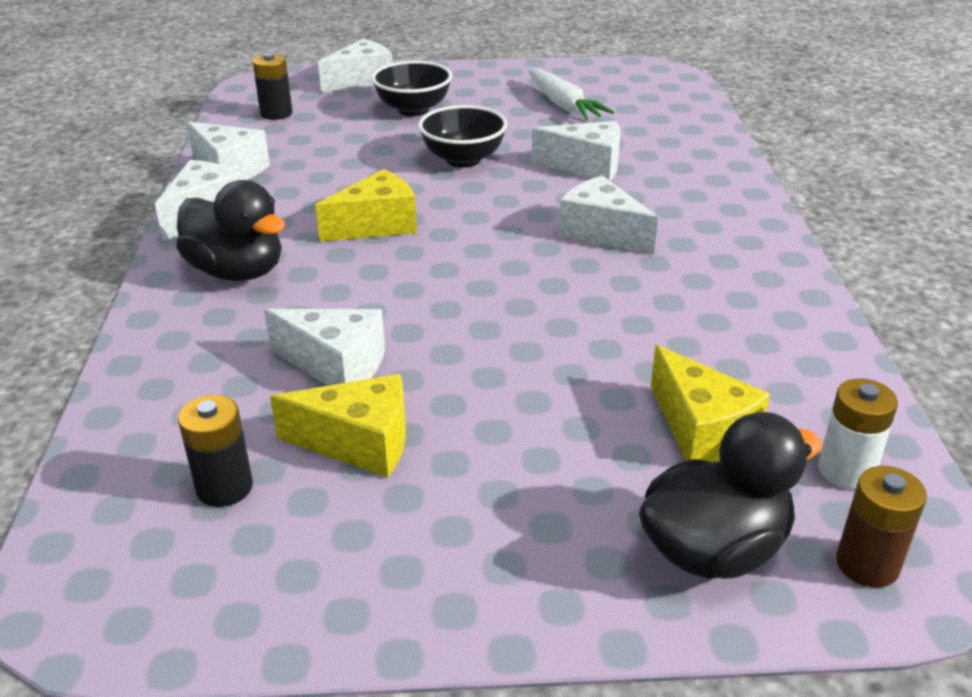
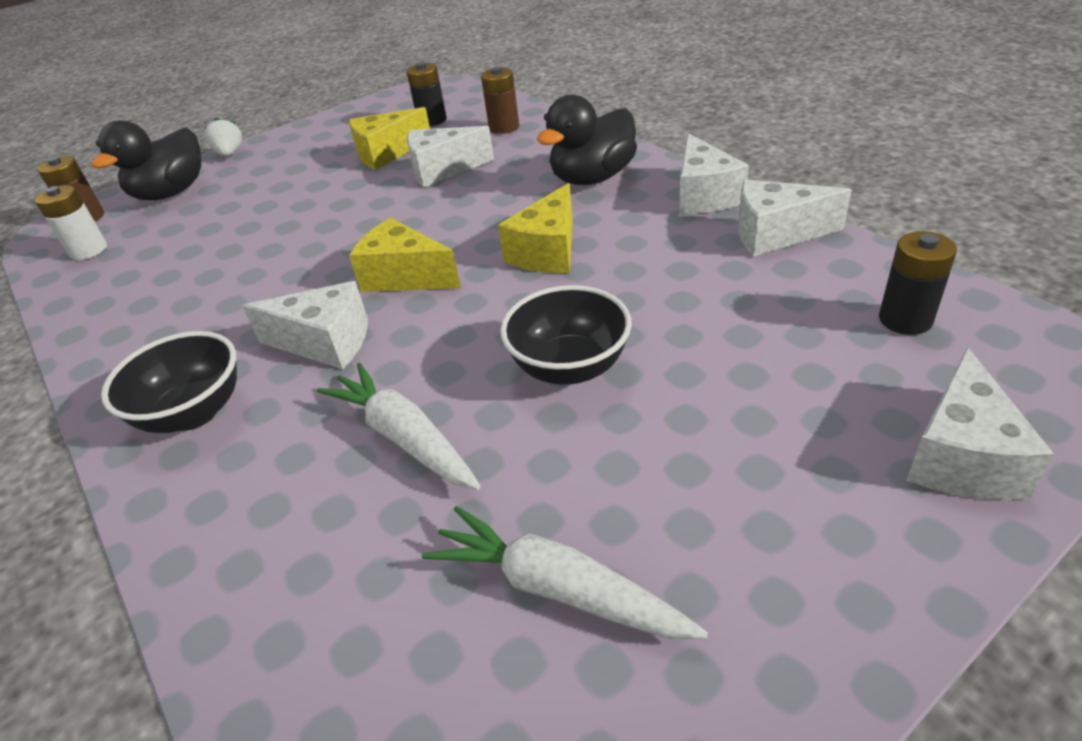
camera: 150 degrees right, 5 degrees up
black duck [176,180,285,281] -> black duck turned 45 degrees counterclockwise [537,94,637,185]
black bowl [371,61,452,116] -> black bowl moved to [101,331,237,433]
white cheese [532,121,620,181] -> white carrot [317,363,481,490]
yellow cheese [651,345,770,462] -> yellow cheese moved to [349,218,461,292]
none -> white strawberry [205,118,242,156]
none -> brown battery [481,67,519,134]

